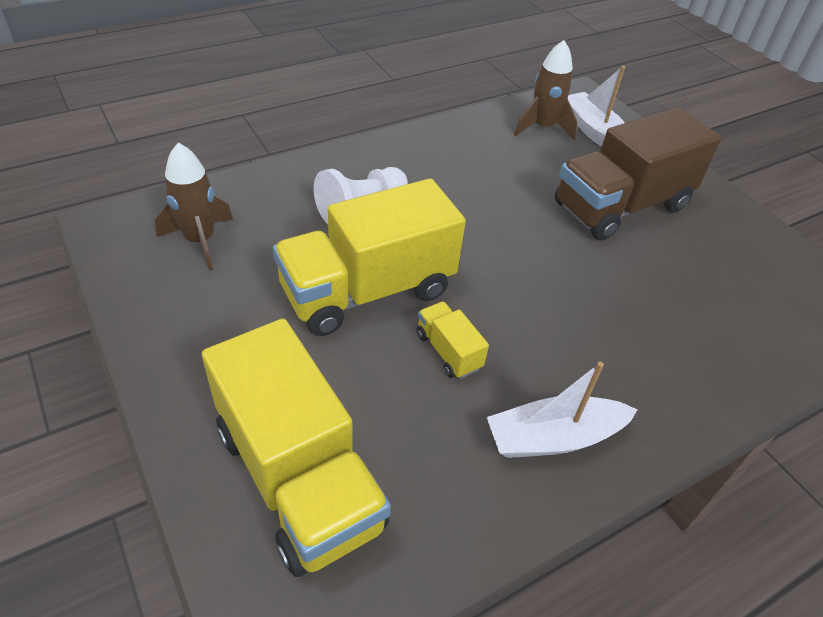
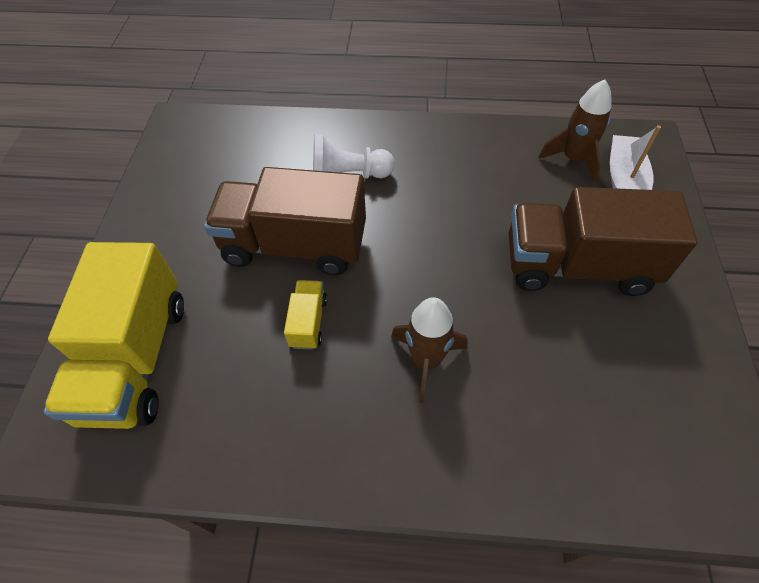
camera: 40 degrees right, 10 degrees up
brown rocket [155,142,233,270] -> brown rocket moved to [391,297,468,403]
yellow truck [273,179,466,336] -> brown truck [204,167,366,275]
white boat [487,362,638,458] -> none

